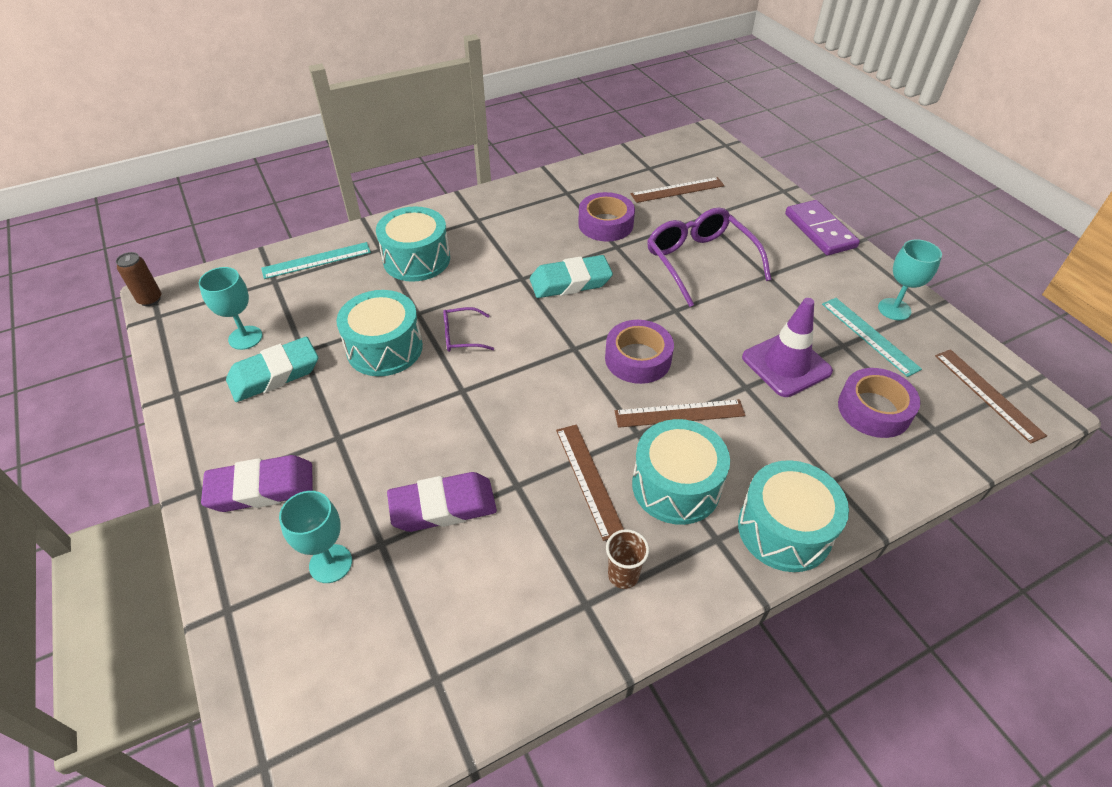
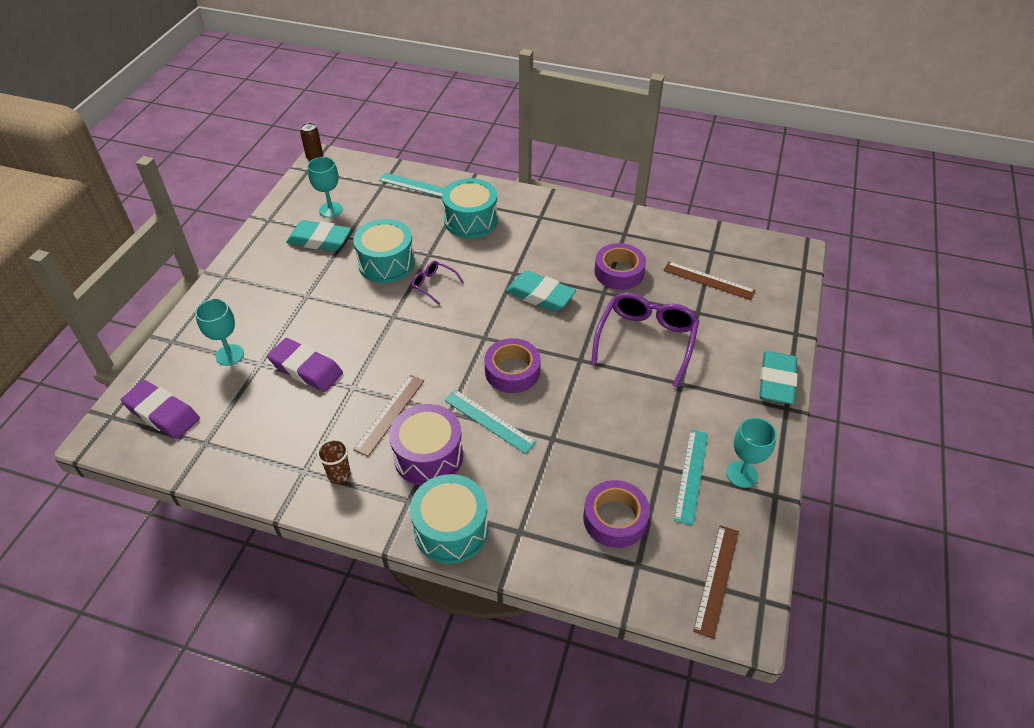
camera: 45 degrees right, 0 degrees up
purple eraser [201,455,313,512] -> purple eraser moved to [121,380,200,439]
brown ruler [615,399,746,428] -> turquoise ruler [444,389,536,454]
turquoise drum [632,419,730,525] -> purple drum [389,404,463,486]
purple traffic cone [742,298,833,397] -> none
purple domino [785,200,860,255] -> turquoise eraser [759,351,798,404]

